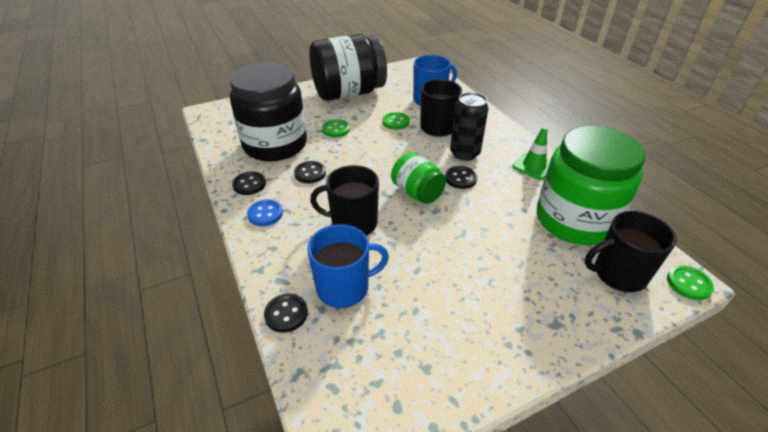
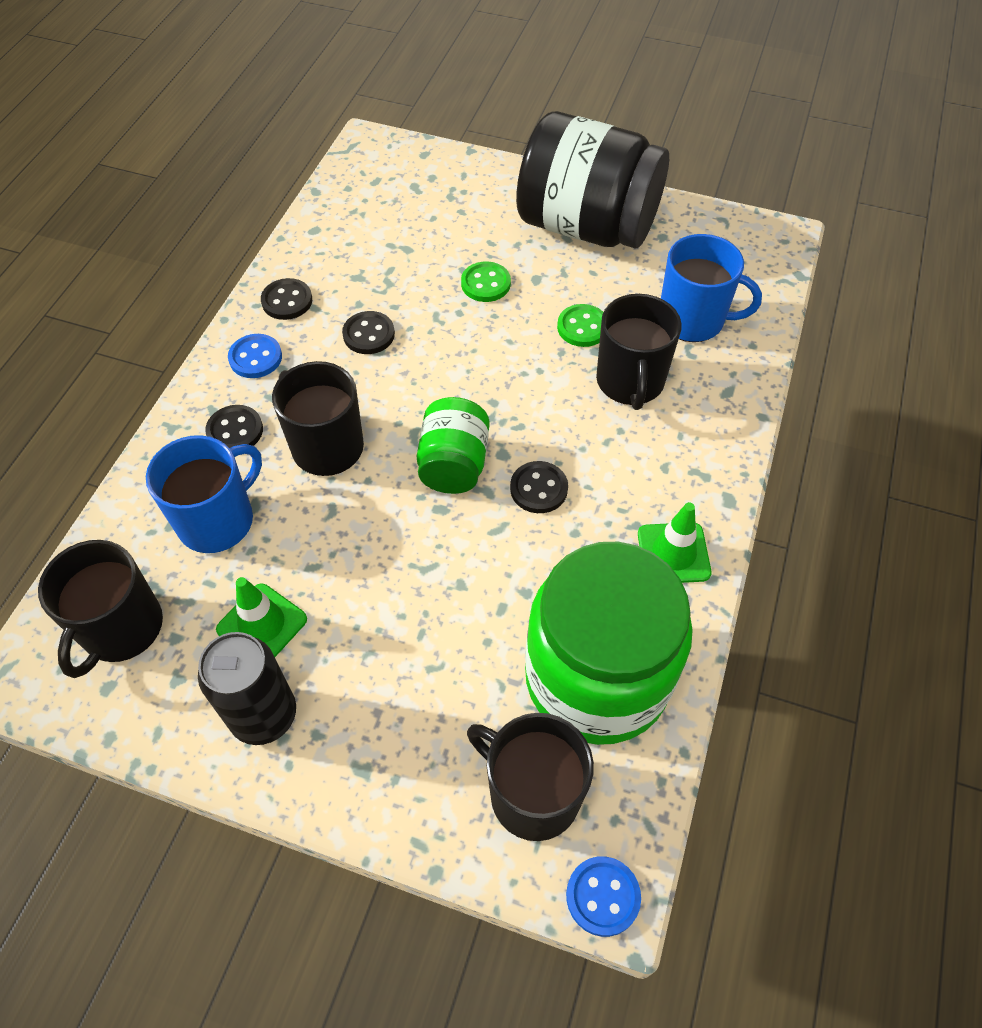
camera: 45 degrees right, 15 degrees up
black jar [230,63,307,161] -> none
black button [264,294,308,333] -> black button moved to [205,405,263,448]
blue mug [307,224,389,308] -> blue mug turned 75 degrees counterclockwise [146,435,262,553]
black can [450,92,489,161] -> black can moved to [198,632,296,745]
green button [667,265,714,300] -> blue button [566,856,641,937]
none -> black mug [38,540,163,678]
none -> green traffic cone [216,577,307,657]

